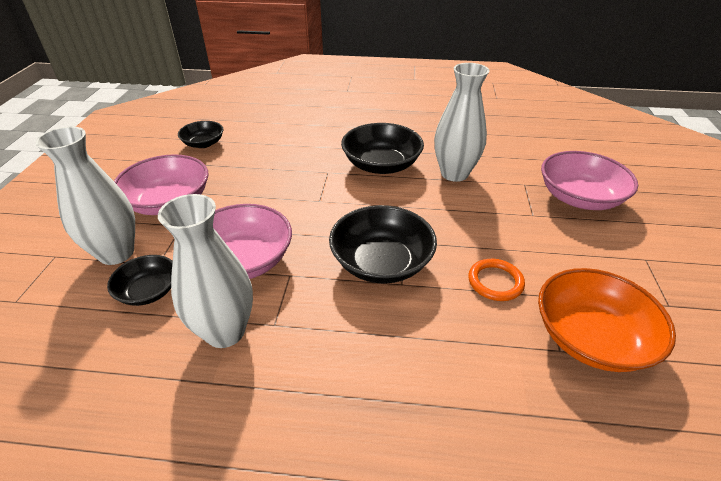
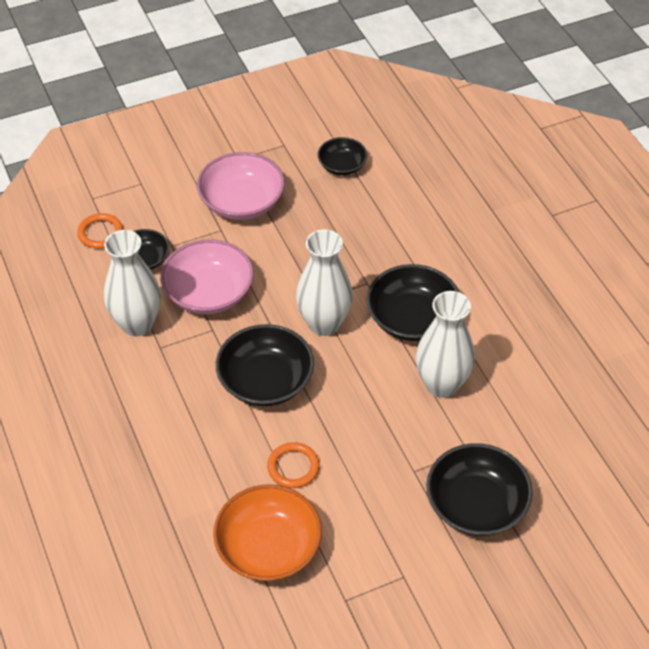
camera: 60 degrees right, 10 degrees up
white vase [35,126,135,265] -> white vase moved to [296,229,353,336]
pink bowl [541,151,638,210] -> black bowl [426,443,533,536]
none -> orange ring [77,213,123,249]

